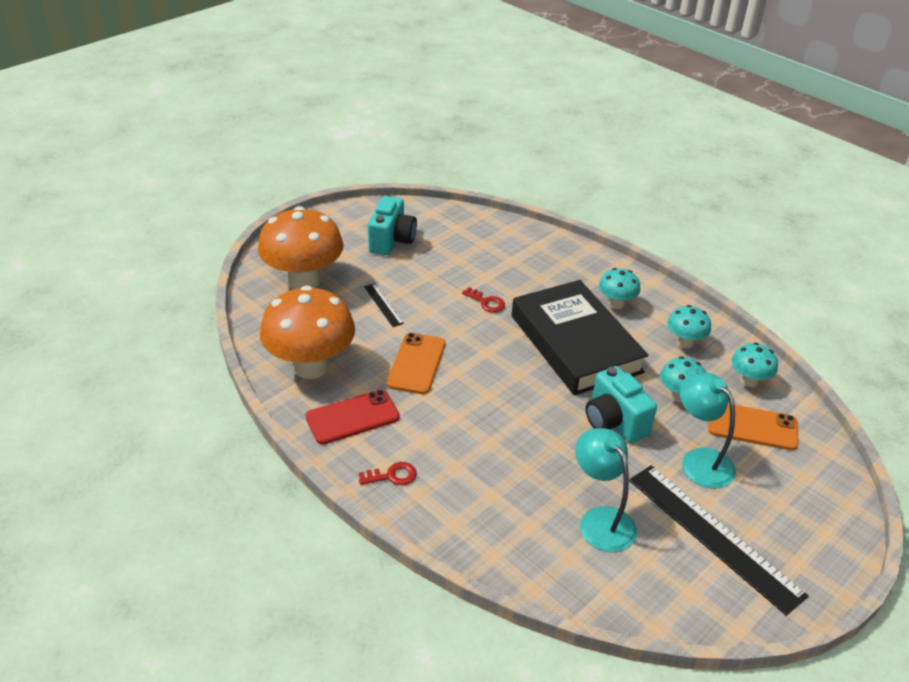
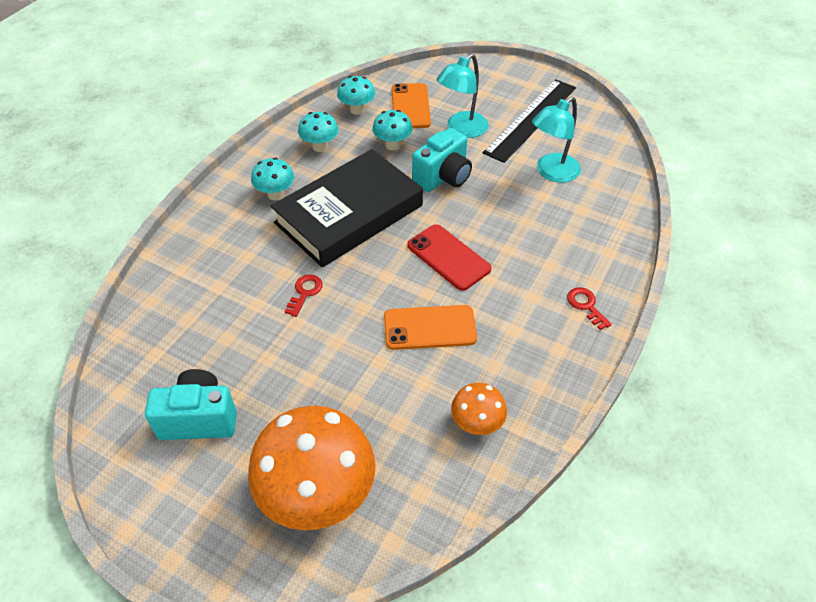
camera: 105 degrees left, 10 degrees up
orange mushroom [260,286,355,379] -> orange mushroom [451,383,507,435], size x0.49
red phone [306,390,400,444] -> red phone moved to [407,224,492,291]
black ruler [364,283,404,327] -> none

